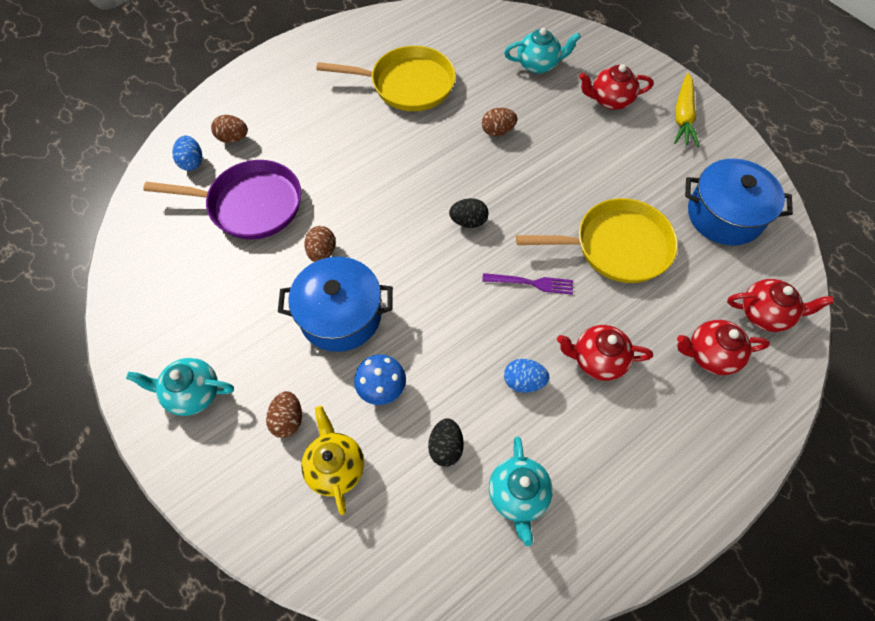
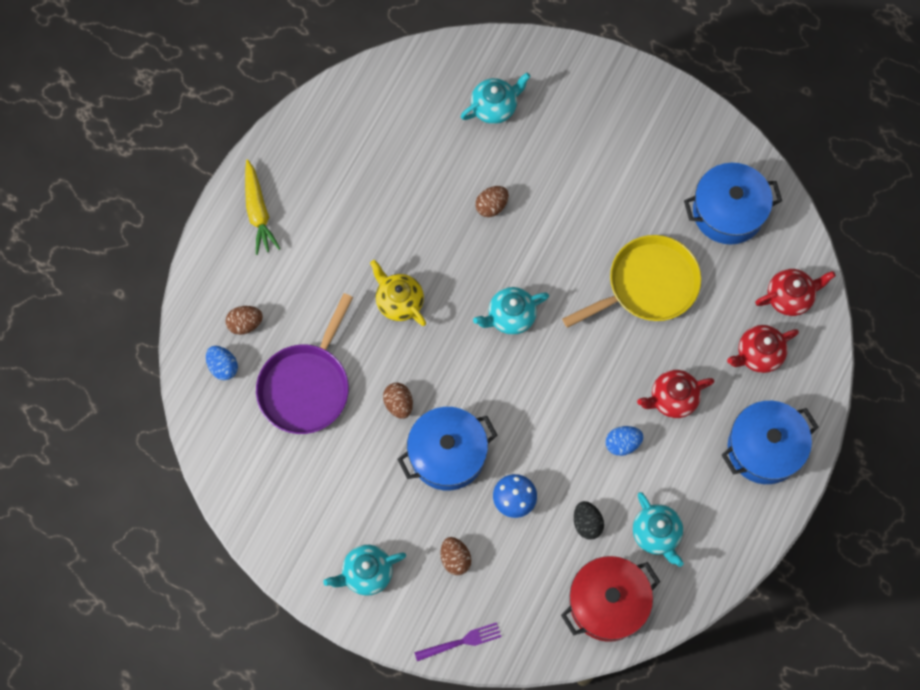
camera: 25 degrees left, 10 degrees up
purple pan [143,160,301,239] -> purple pan turned 135 degrees clockwise [256,293,353,434]
yellow teapot [301,406,364,515] -> yellow teapot moved to [370,260,426,326]
yellow pan [316,46,456,111] -> none
black egg [449,198,488,228] -> turquoise teapot [473,287,549,335]
purple fork [482,273,573,295] -> purple fork moved to [414,622,502,661]
red teapot [579,64,653,110] -> none
yellow carrot [674,73,699,147] -> yellow carrot moved to [245,160,280,255]
none -> red pot [561,556,660,642]
none -> blue pot [722,401,818,484]

